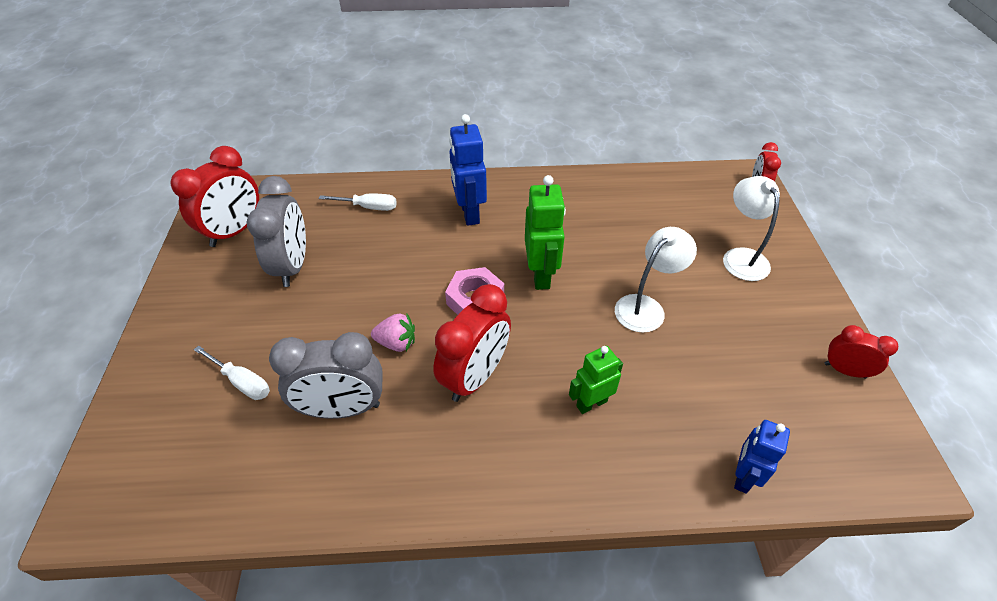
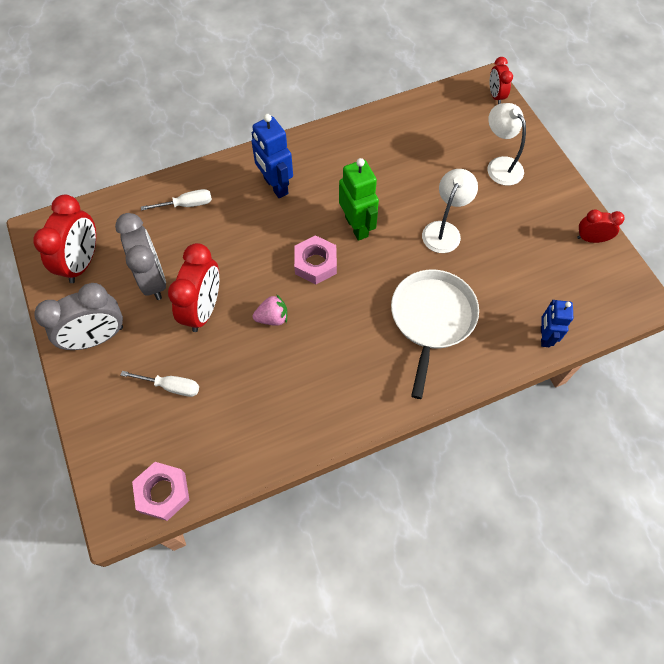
camera: 20 degrees left, 15 degrees up
grey clock [269,332,383,419] -> grey clock moved to [34,283,123,350]
red clock [433,284,511,402] -> red clock moved to [168,243,219,332]
green robot [569,346,623,414] -> white pan [391,270,479,399]
none -> pink nut [132,462,190,521]

